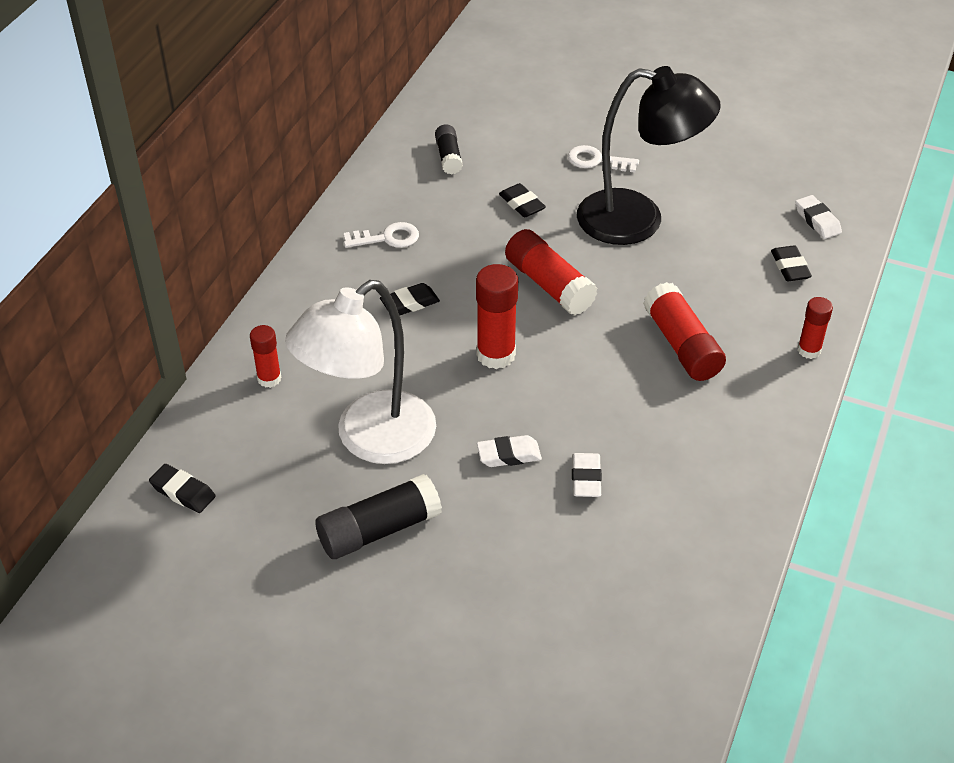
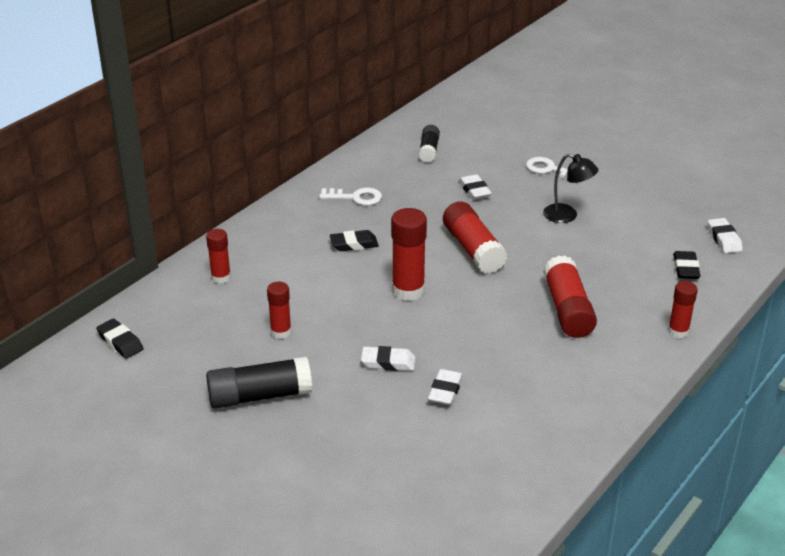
camera: 15 degrees right, 10 degrees down
white lamp [285,280,436,464] -> red glue stick [267,282,291,339]
black eraser [499,183,546,218] -> white eraser [459,174,492,200]
black lamp [577,66,721,245] -> black lamp [543,154,598,223], size x0.47

